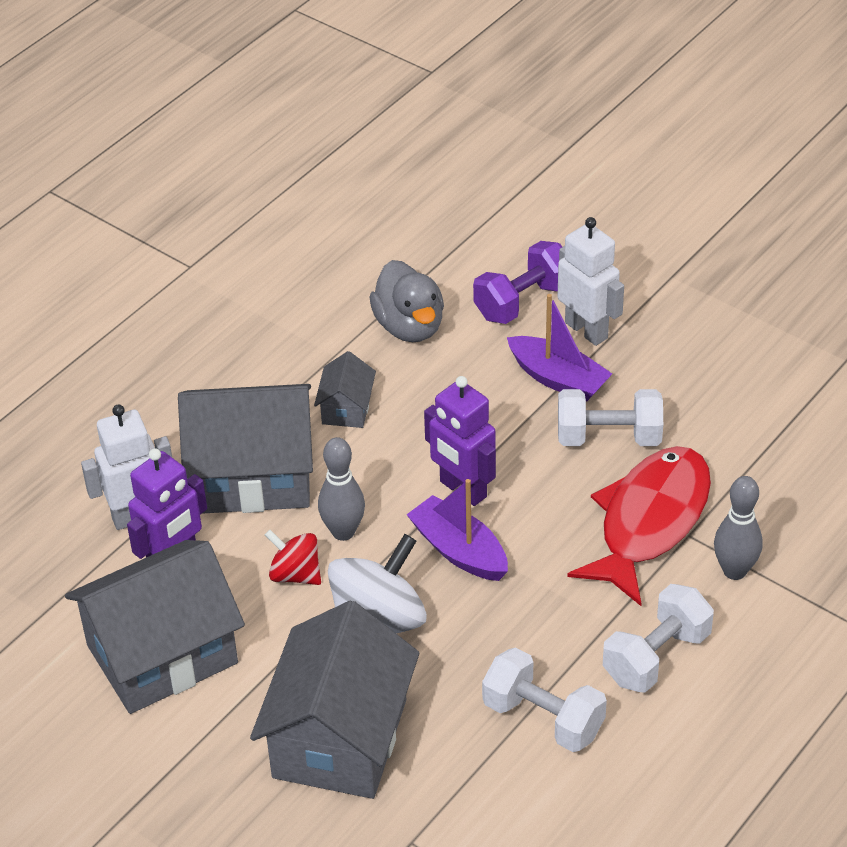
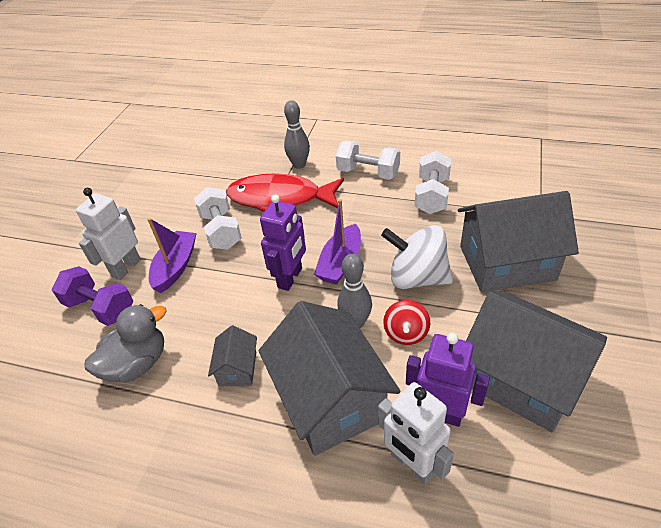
camera: 110 degrees left, 0 degrees up
grey house [314,351,376,428] -> grey house turned 75 degrees counterclockwise [208,325,257,386]

